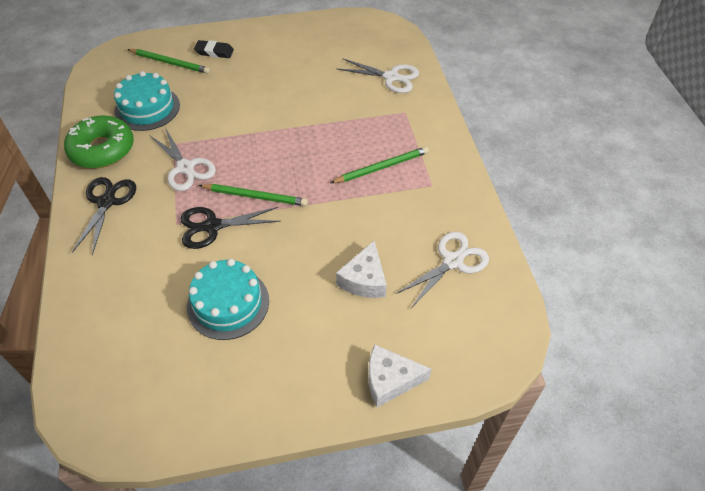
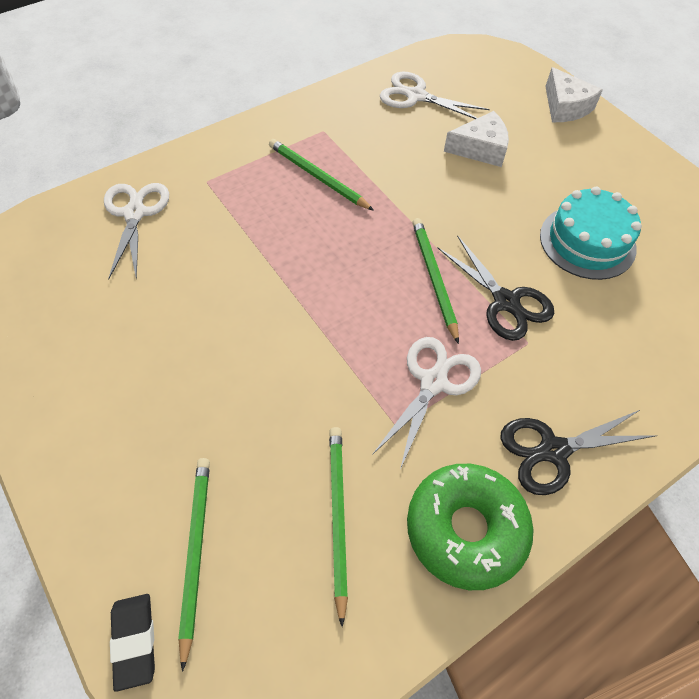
camera: 115 degrees left, 5 degrees up
turquoise cake [114,71,180,131] -> green pencil [329,427,348,627]
black eraser [194,40,234,58] -> black eraser moved to [110,594,155,692]

